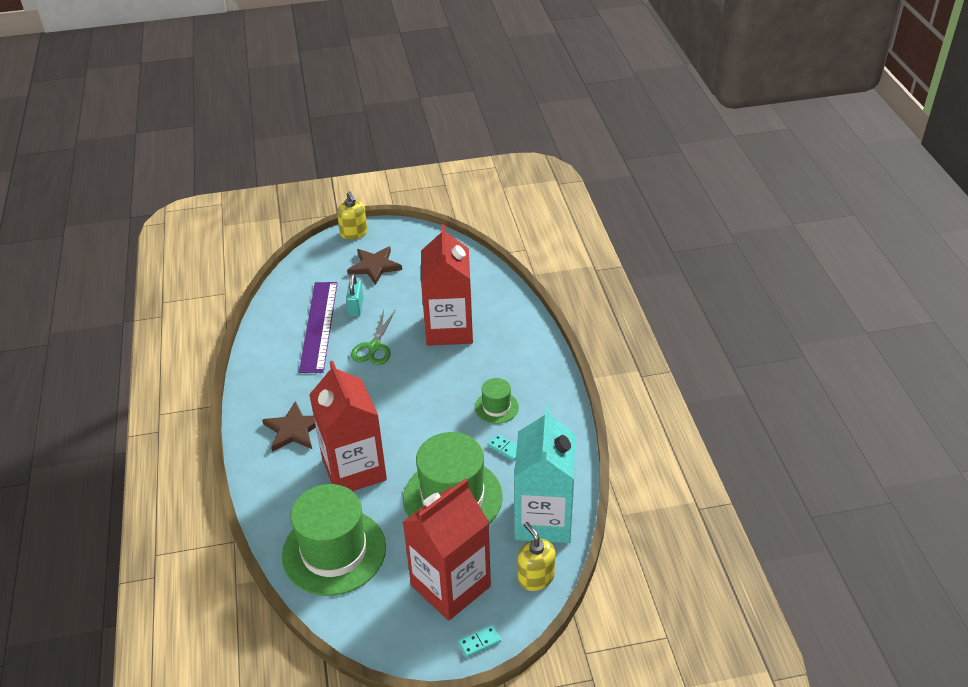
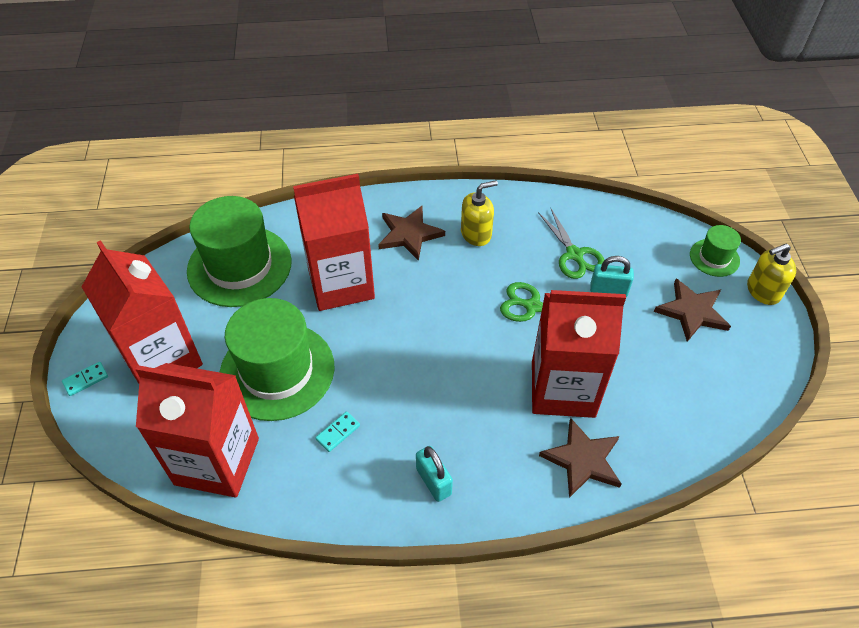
camera: 95 degrees right, 10 degrees up
purple ruler [299,282,338,373] -> green scissors [538,207,604,279]
turquoise domino [458,625,501,657] -> turquoise domino turned 75 degrees clockwise [62,362,108,396]
green hat [475,378,519,424] -> green hat moved to [690,225,741,277]
turquoise carton [514,407,576,543] -> red carton [135,363,259,498]
yellow soap dispenser [518,522,555,591] -> yellow soap dispenser moved to [461,180,498,246]
none -> turquoise padlock [416,446,453,502]
none -> brown star [539,418,622,498]

